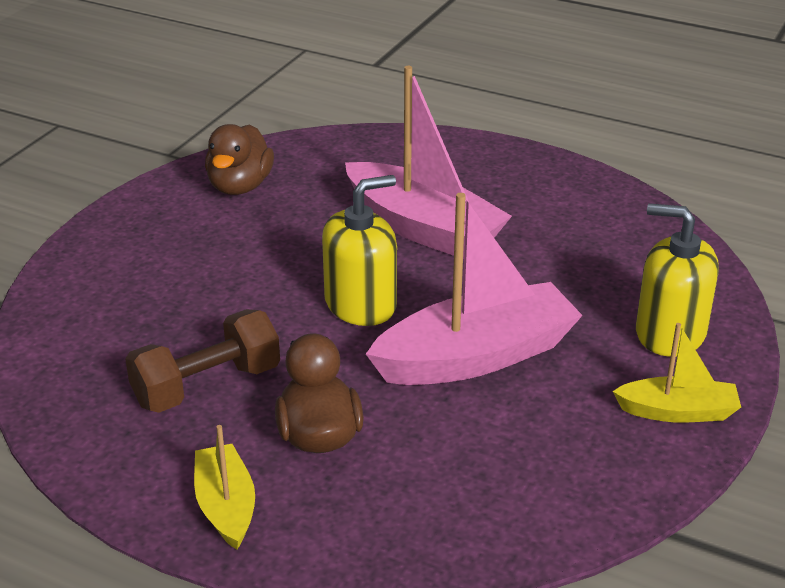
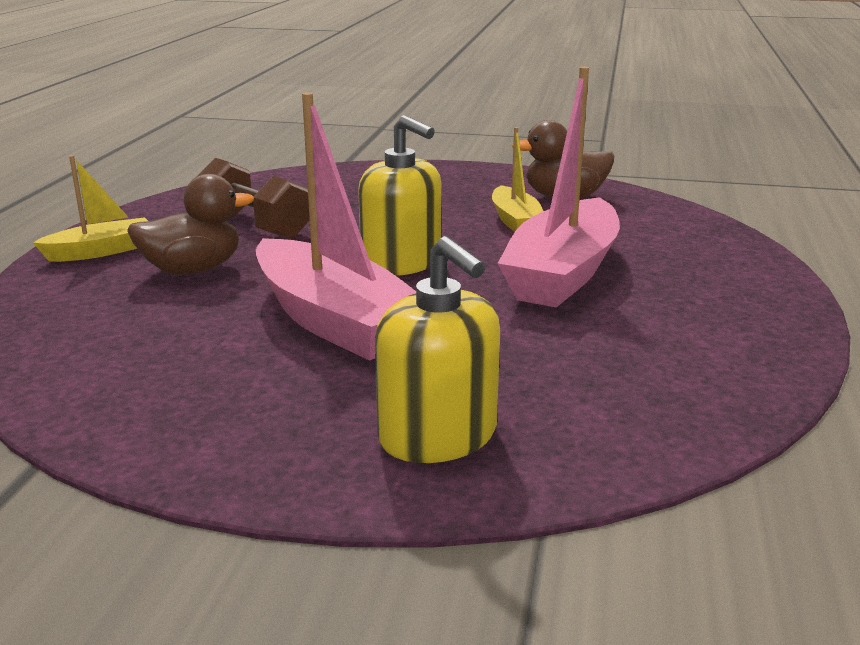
camera: 75 degrees right, 10 degrees down
yellow boat [613,323,741,423] -> yellow boat moved to [492,127,543,232]
yellow soap dispenser [636,203,719,357] -> yellow soap dispenser turned 135 degrees clockwise [375,236,500,463]

